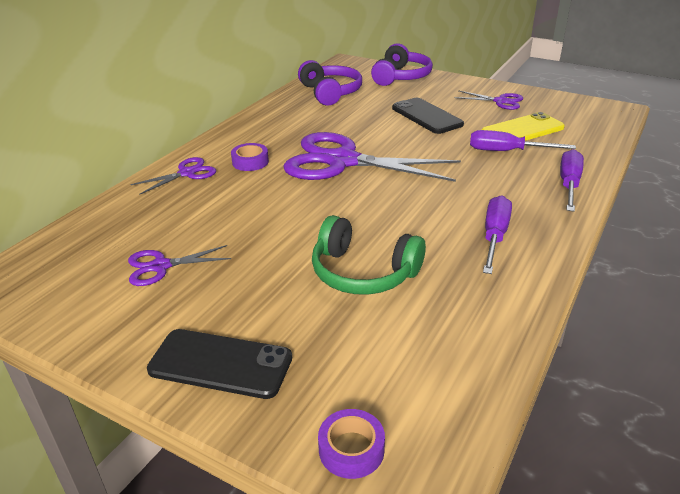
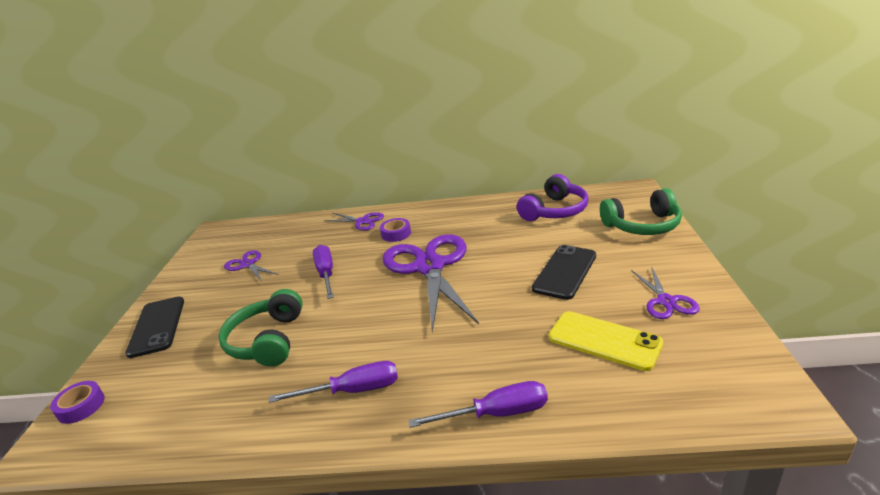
camera: 65 degrees right, 5 degrees down
purple headphones [371,43,433,86] -> green headphones [600,188,682,235]
purple screwdriver [470,130,576,151] -> purple screwdriver moved to [313,245,334,299]

